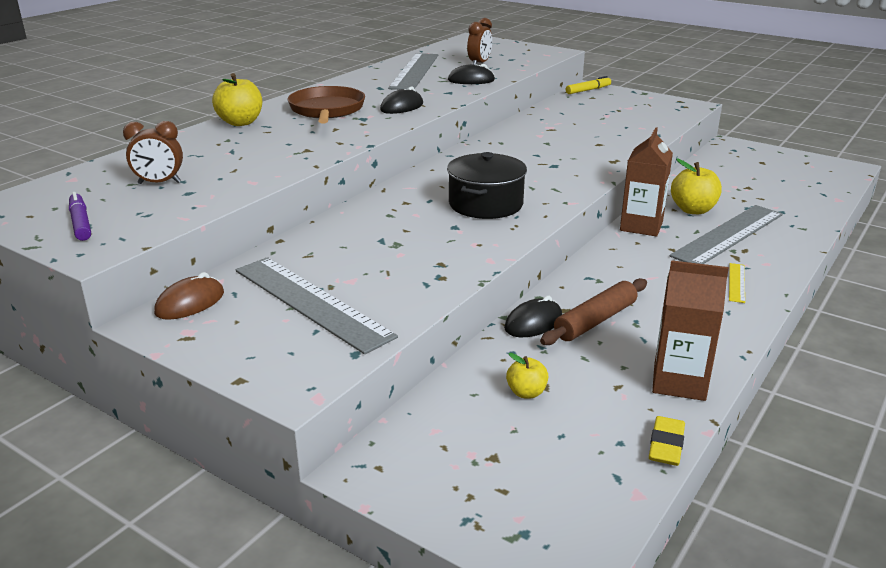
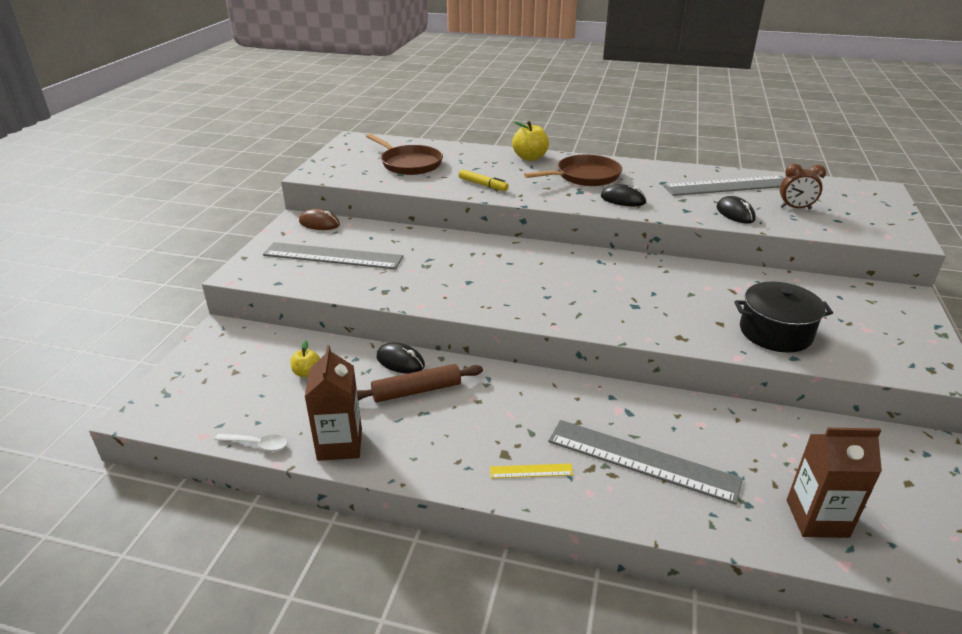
camera: 70 degrees right, 5 degrees up
purple marker [69,192,91,241] -> none
brown clock [123,121,183,184] -> brown pan [366,134,443,175]
grey ruler [236,257,398,354] -> grey ruler turned 75 degrees clockwise [263,242,403,269]
black pot [447,152,527,219] -> black pot moved to [734,282,833,353]
brown rolling pin [540,278,647,345] -> brown rolling pin turned 45 degrees counterclockwise [357,364,483,402]
yellow marker [566,76,611,94] -> yellow marker moved to [459,170,509,191]
brown carton [620,127,673,236] -> brown carton moved to [787,428,882,538]
yellow eraser [649,416,685,466] -> white spoon [215,433,287,451]
yellow apple [671,158,722,214] -> none

